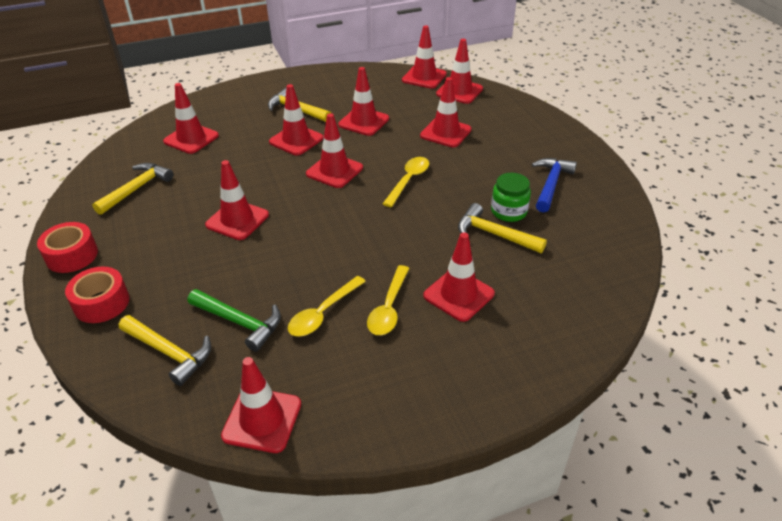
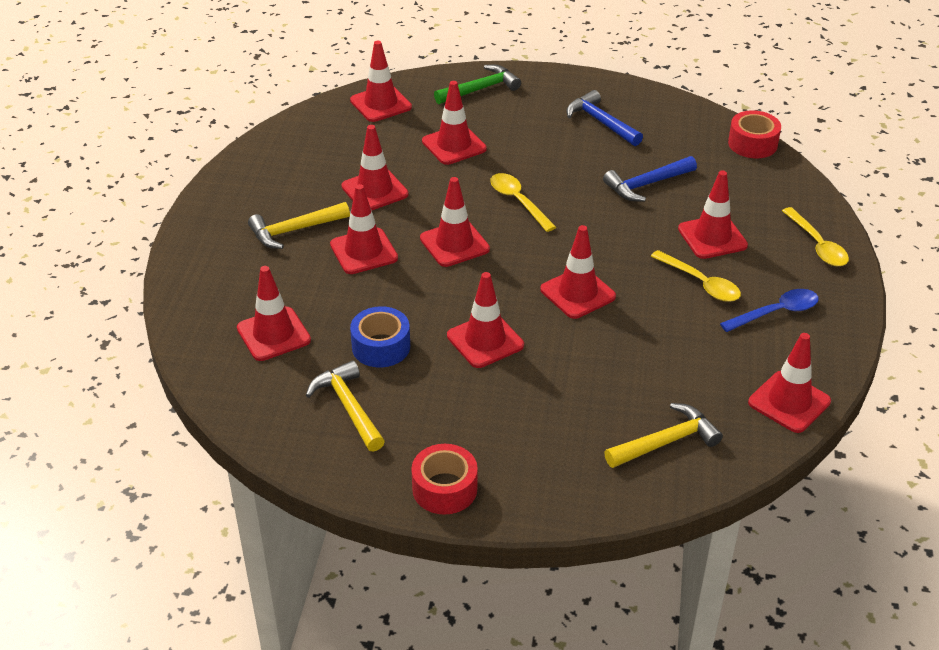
camera: 60 degrees left, 0 degrees up
red tape [65,267,129,323] -> red tape moved to [728,110,781,158]
green hammer [188,289,281,352] -> green hammer moved to [434,65,521,104]
yellow spoon [288,276,366,336] -> yellow spoon moved to [782,207,849,266]
red traffic cone [402,25,447,89] -> red traffic cone moved to [540,225,616,319]
yellow hammer [458,203,547,253] -> blue hammer [603,156,697,202]
green jar [491,173,531,222] -> none
none -> blue tape [350,306,410,367]
none -> blue spoon [720,289,819,332]

